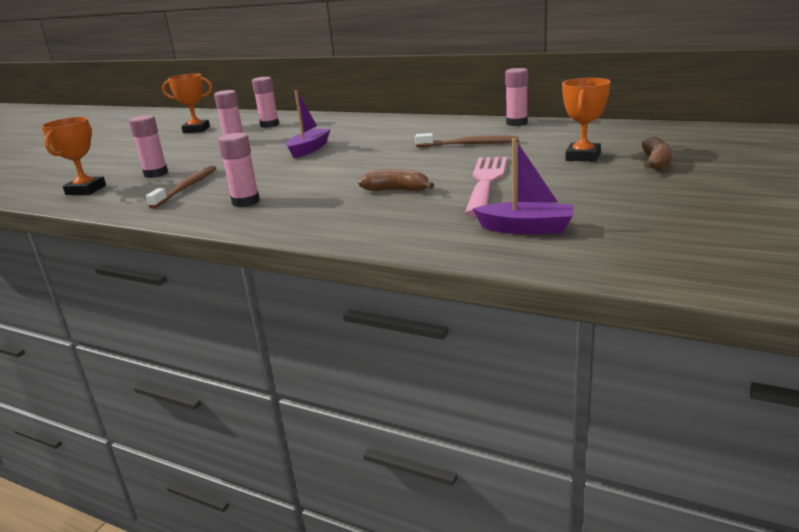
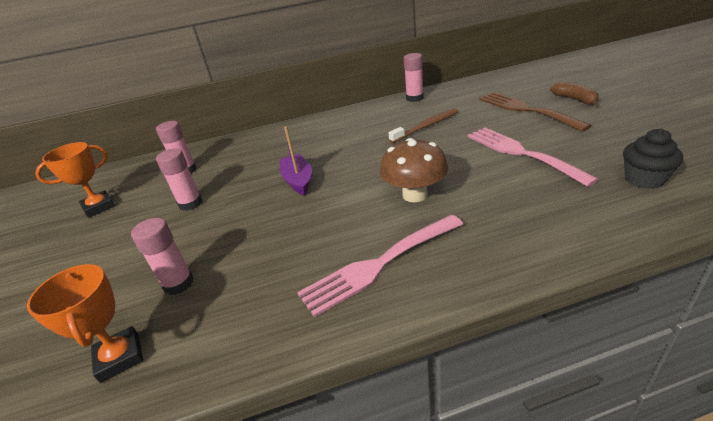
camera: 40 degrees left, 10 degrees up
brown toothbrush [146,166,217,209] -> none
pink glue stick [218,133,260,207] -> pink fork [297,215,463,317]
brown banana [358,169,434,191] -> none
purple boat [473,138,574,234] -> black cupcake [623,128,683,189]
orange trophy [562,78,610,162] -> brown fork [479,92,592,132]
none -> brown mushroom [380,138,448,202]

